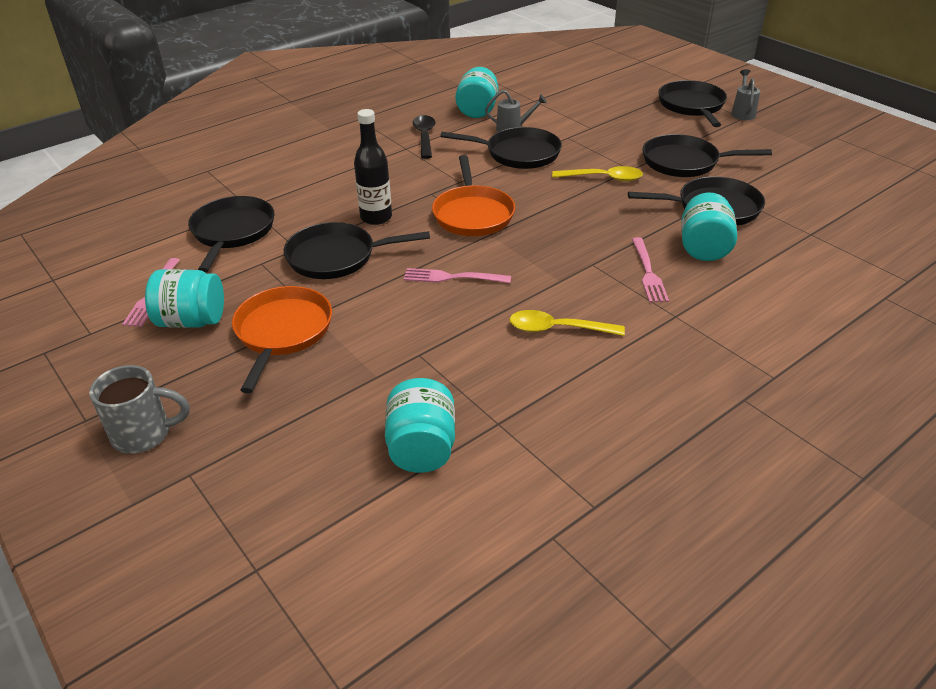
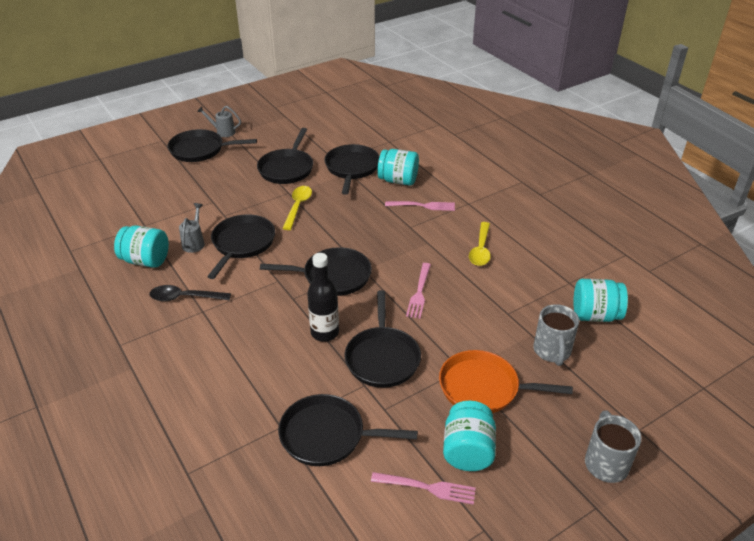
camera: 85 degrees left, 0 degrees up
orange pan [432,155,515,236] -> black pan [260,247,372,296]
none -> grey mug [534,304,579,366]

